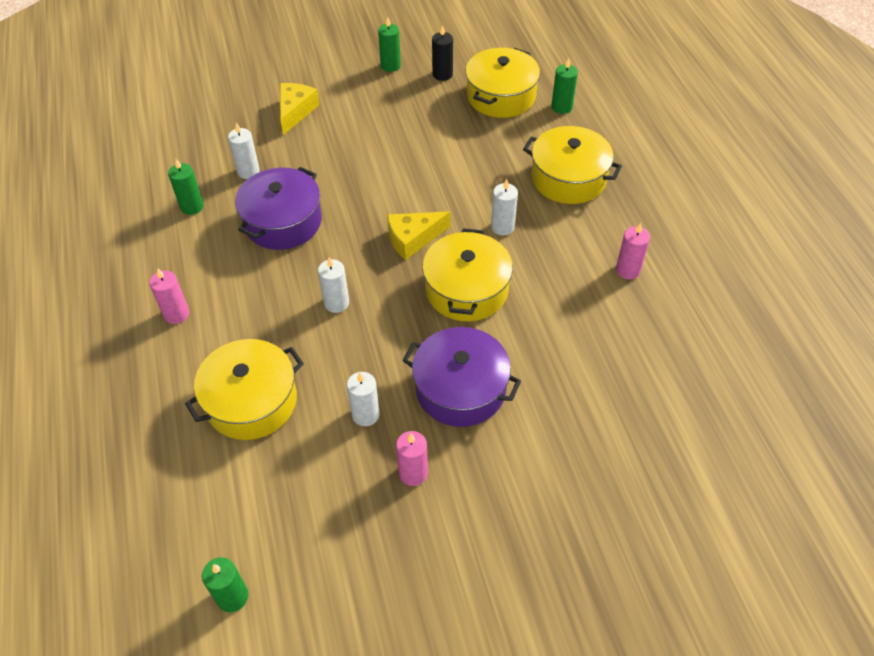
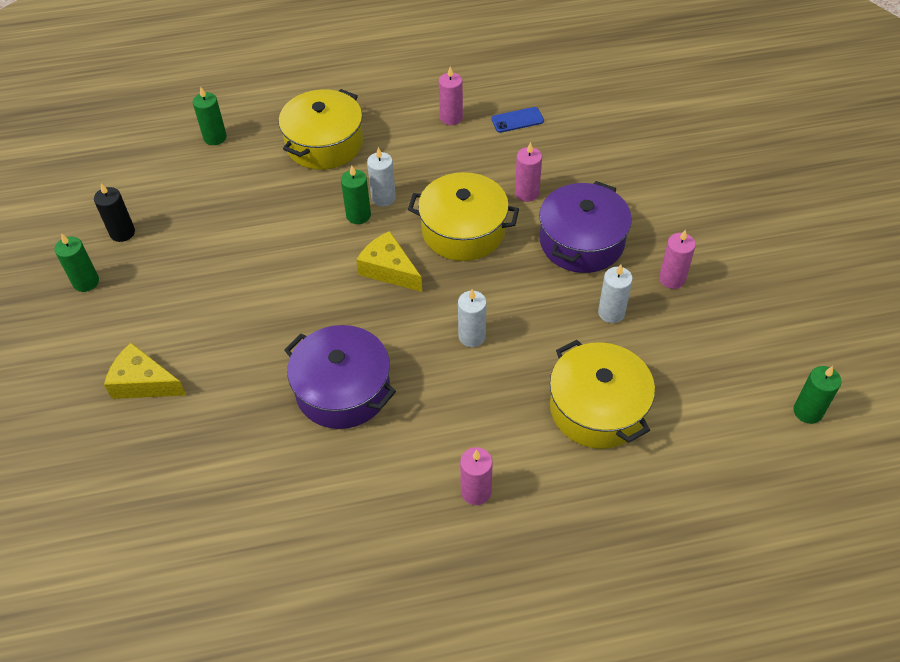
camera: 85 degrees left, 0 degrees up
green candle [168,159,204,215] -> green candle moved to [341,166,371,224]
white candle [228,123,260,179] -> none
yellow cheese [387,211,450,260] -> yellow cheese turned 150 degrees clockwise [356,231,422,292]
yellow pot [465,48,540,118] -> none
none -> blue phone [491,107,544,133]
none -> pink candle [515,142,542,202]

